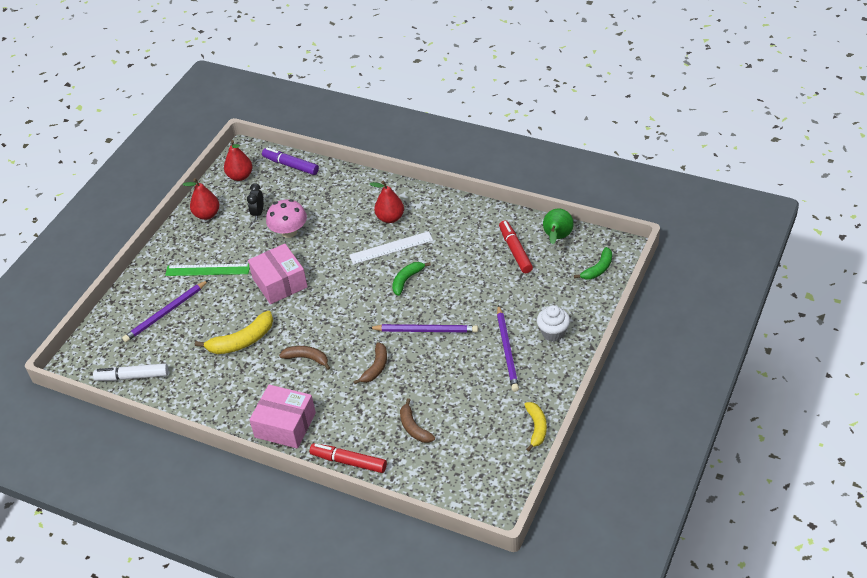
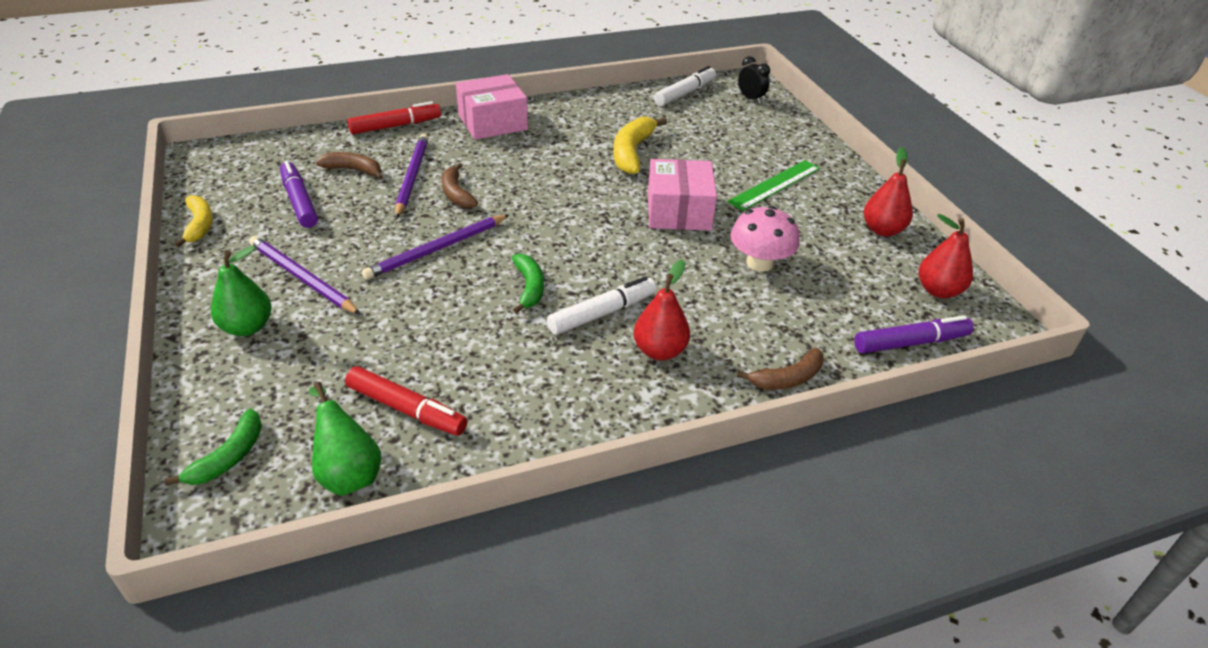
camera: 130 degrees right, 5 degrees down
purple pencil [122,280,209,342] -> purple pencil moved to [395,134,429,219]
black clock [247,184,264,220] -> black clock moved to [738,56,770,104]
pink box [248,244,308,304] -> pink box turned 75 degrees clockwise [648,159,717,231]
brown banana [279,346,330,370] -> brown banana moved to [737,348,824,390]
white ruler [349,231,433,264] -> white marker [547,276,656,335]
yellow banana [524,402,547,451] -> yellow banana turned 150 degrees counterclockwise [174,195,213,247]
white cupcake [537,305,570,341] -> green pear [211,246,271,336]
green banana [574,247,612,280] -> green banana turned 150 degrees counterclockwise [165,409,262,485]
none -> purple marker [280,161,318,228]

